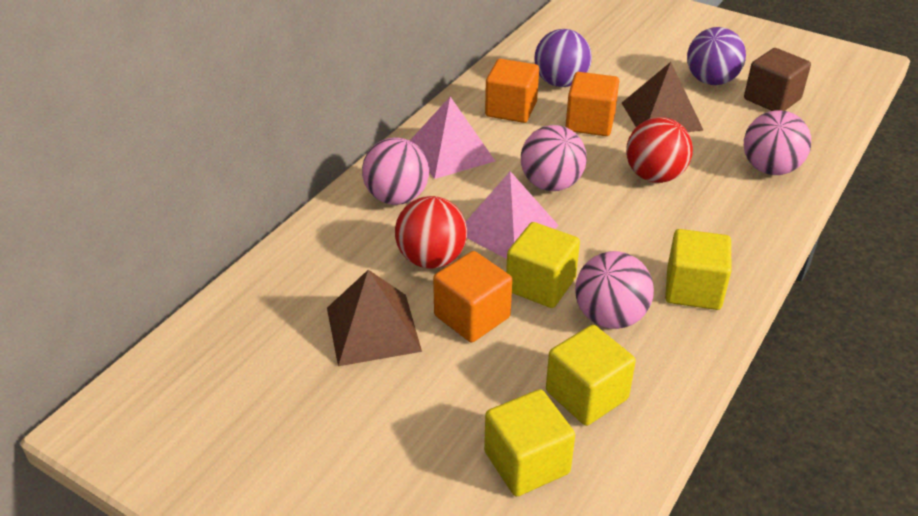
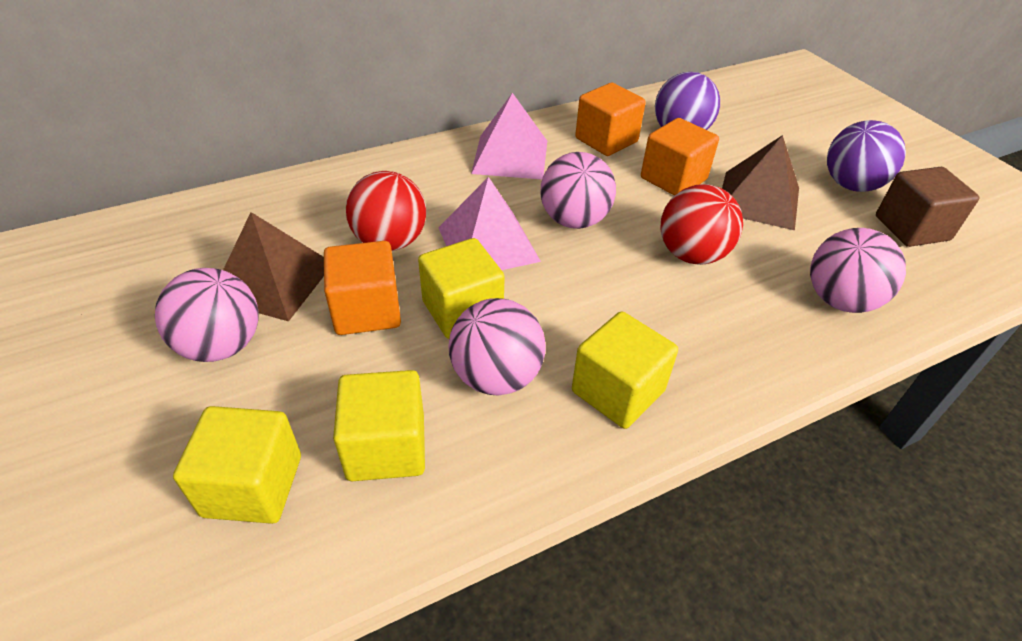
camera: 30 degrees right, 5 degrees up
pink ball [362,137,429,205] -> pink ball moved to [155,268,259,362]

